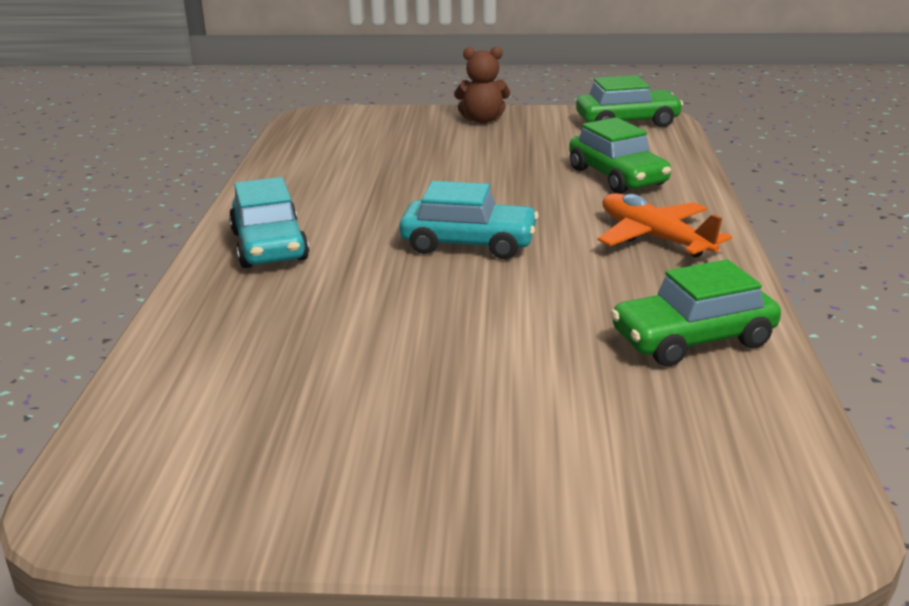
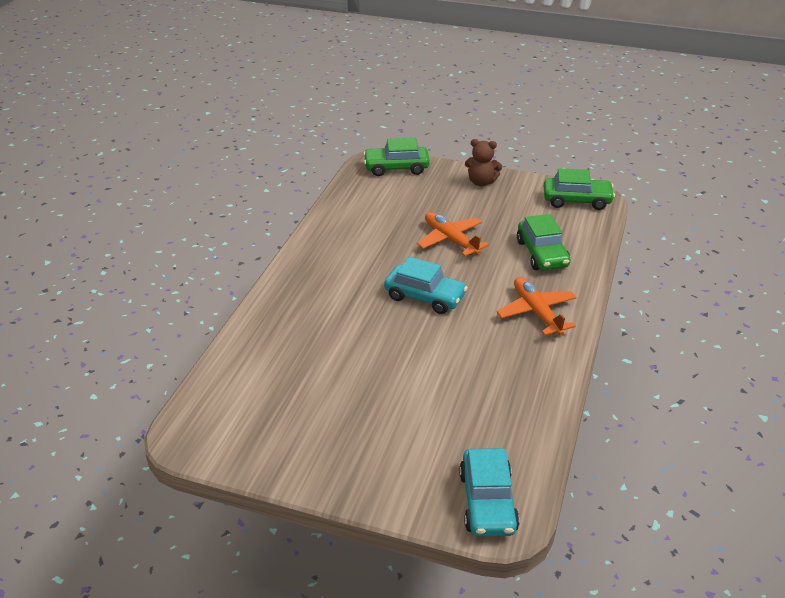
camera: 15 degrees right, 10 degrees up
turquoise car [229,177,309,268] -> turquoise car moved to [459,448,520,537]
green car [610,259,781,366] -> green car moved to [363,138,430,176]
none -> orange plane [417,212,489,256]

